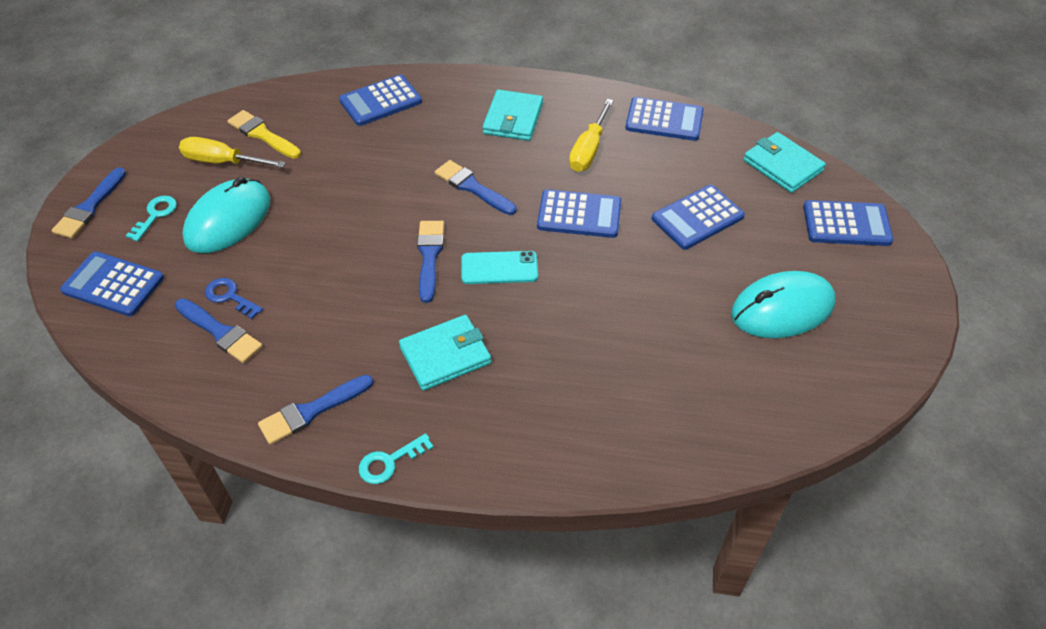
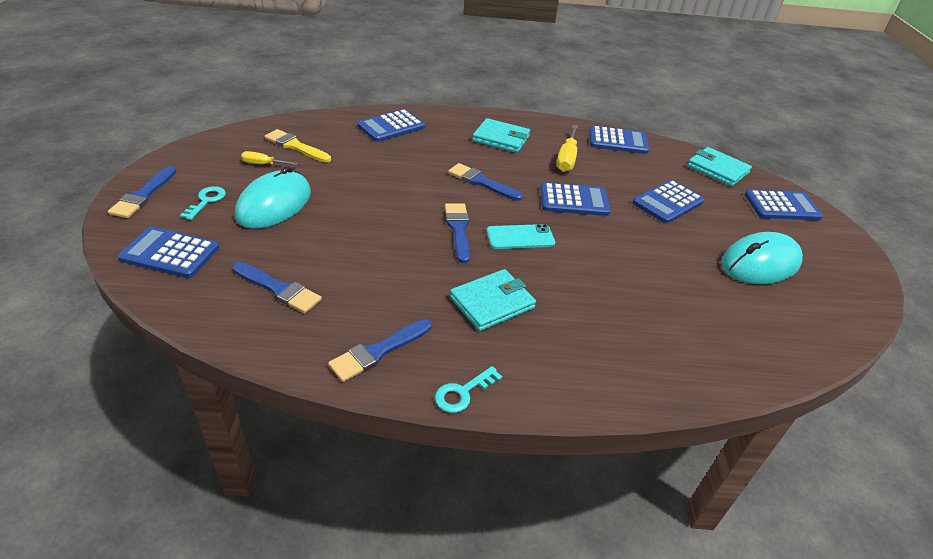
camera: 10 degrees left, 10 degrees down
yellow screwdriver [179,137,286,168] -> yellow screwdriver [241,151,298,165], size x0.60
blue key [205,278,263,319] -> none
turquoise wallet [482,90,543,141] -> turquoise wallet turned 75 degrees counterclockwise [472,118,530,153]

